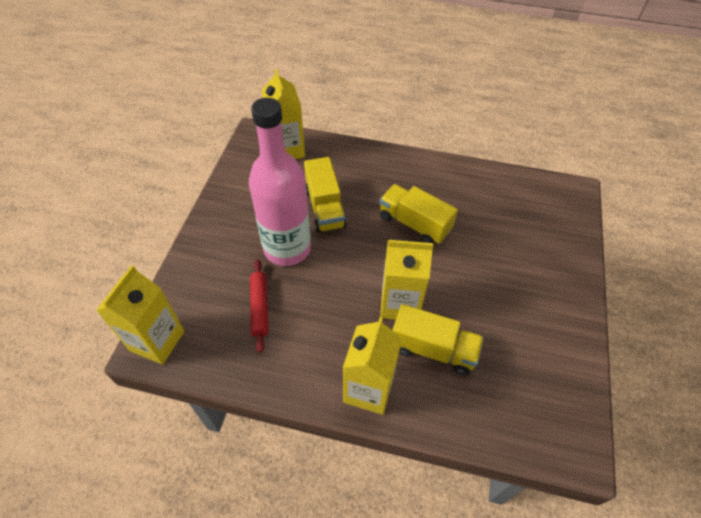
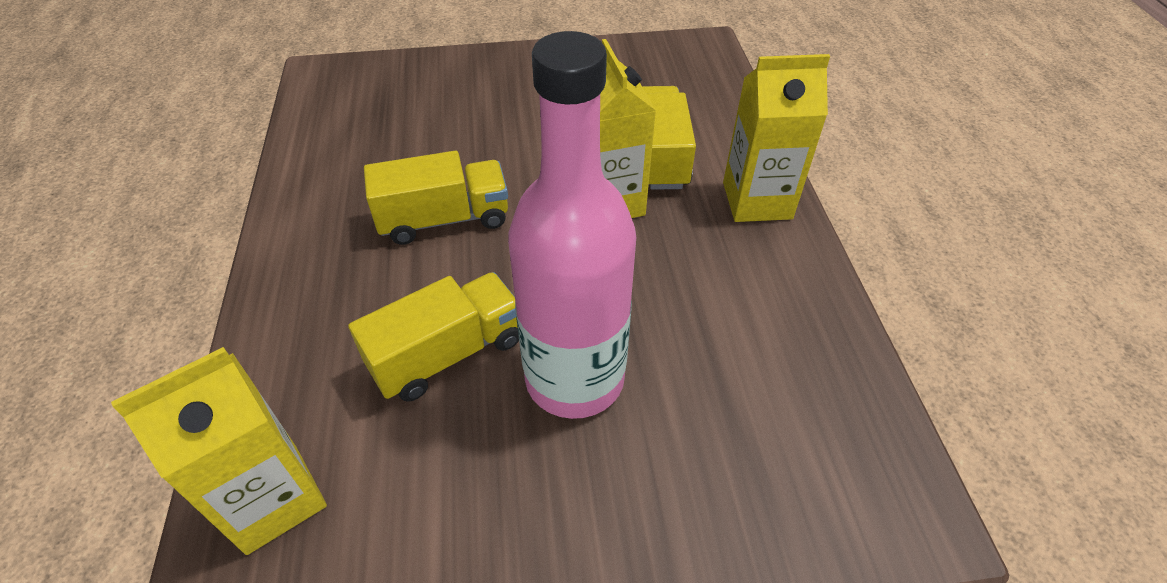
camera: 110 degrees left, 5 degrees down
yellow carton [96,265,184,364] -> none
red rolling pin [250,259,268,353] -> none
yellow truck [380,184,458,244] -> yellow truck turned 120 degrees counterclockwise [364,151,508,245]

